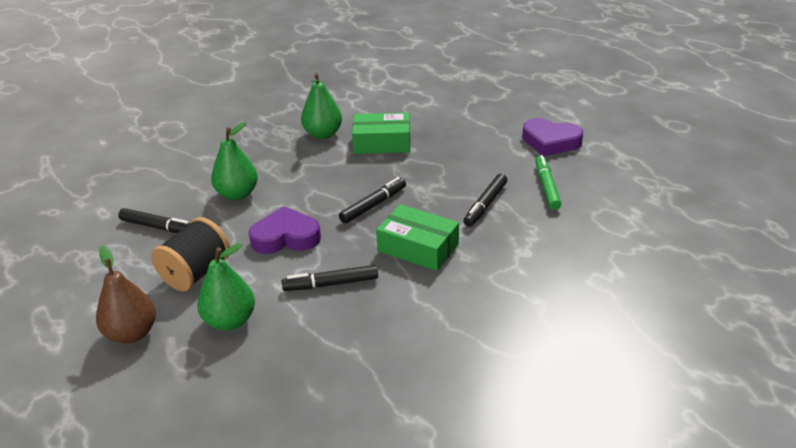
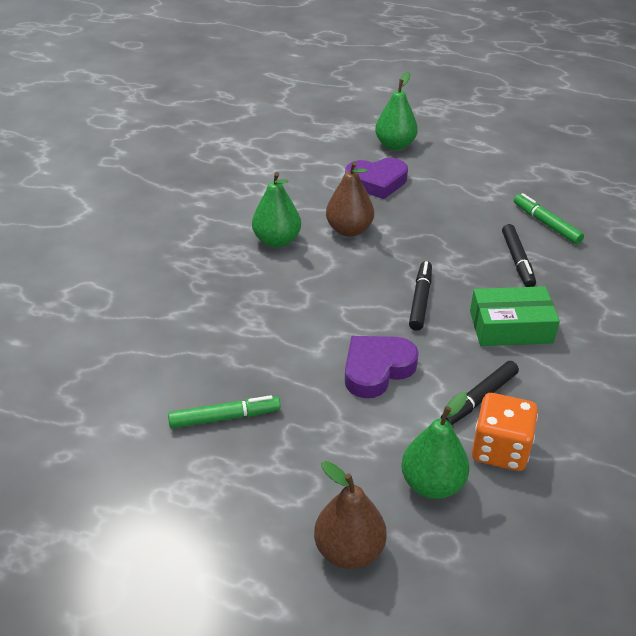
camera: 35 degrees left, 5 degrees up
black marker [118,208,190,233] -> green marker [168,395,281,428]
black spool [151,217,230,292] -> none
green pear [211,122,258,200] -> green pear moved to [375,72,418,150]
green box [352,113,410,154] -> brown pear [326,162,374,237]
purple heart [522,118,583,156] -> purple heart moved to [345,158,408,199]
none -> orange dice [472,393,538,471]

